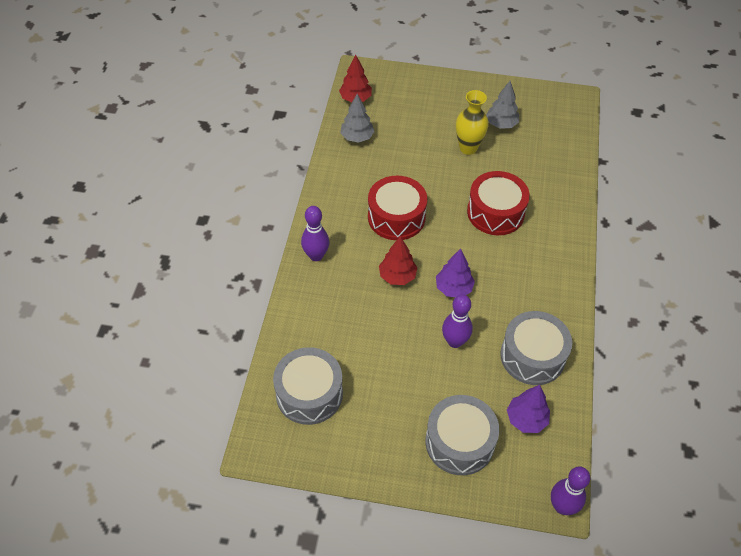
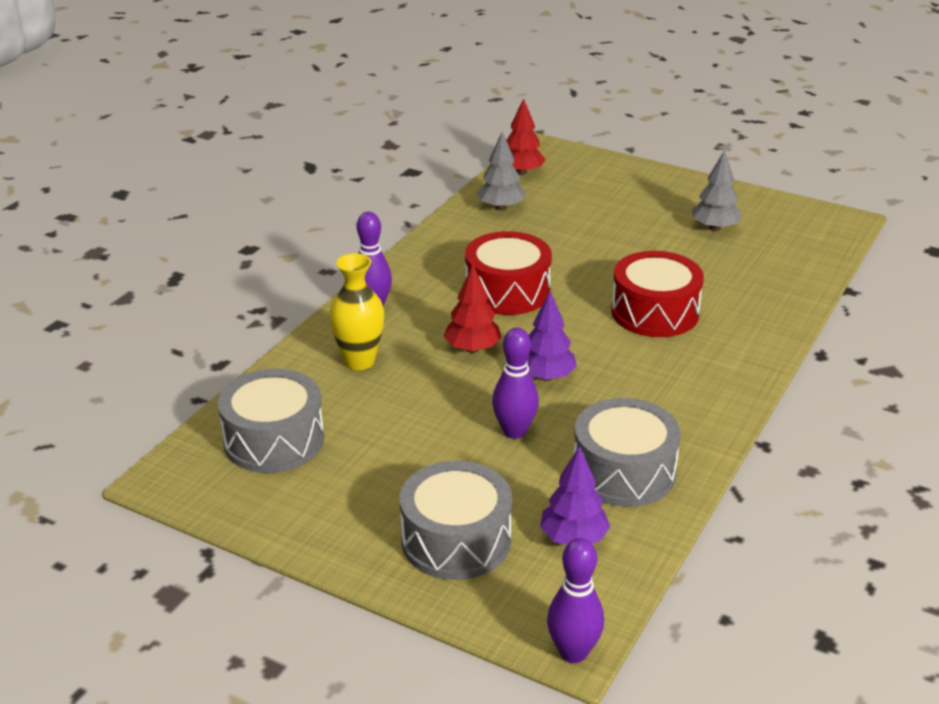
camera: 20 degrees right, 20 degrees down
yellow vase [456,90,488,155] -> yellow vase moved to [329,253,384,370]

